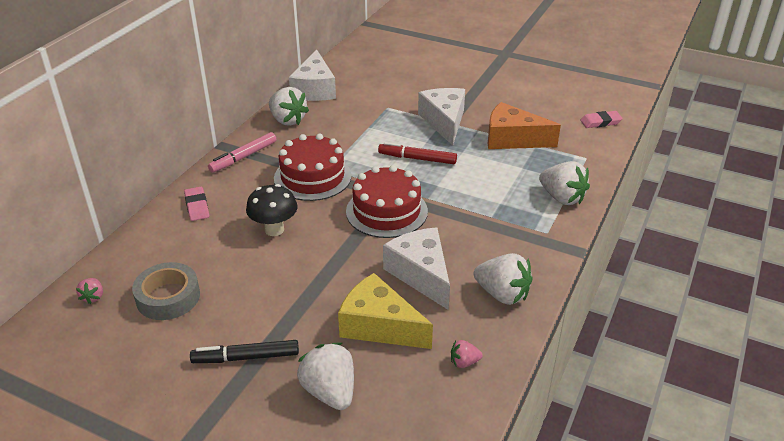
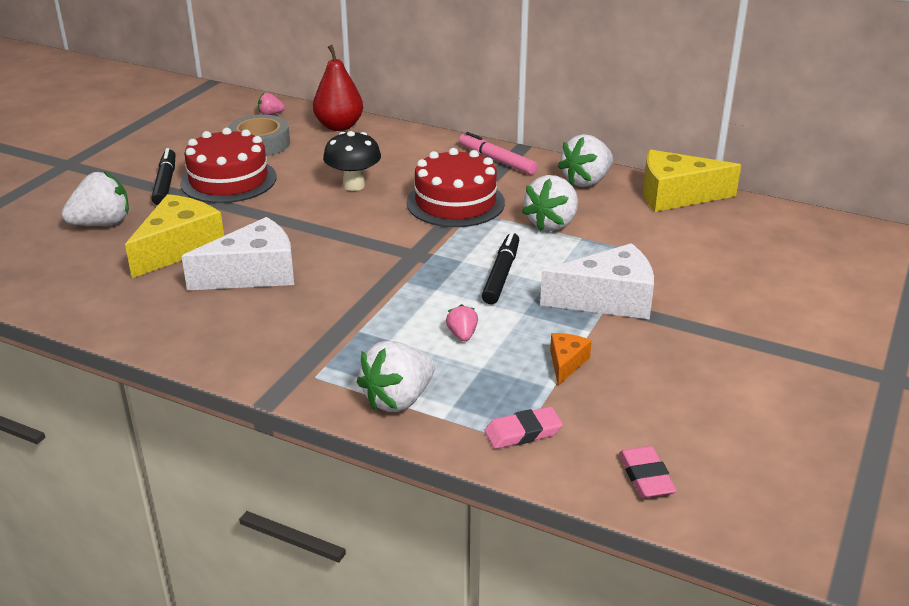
camera: 90 degrees right, 5 degrees down
pink eraser [184,187,209,221] -> pink eraser moved to [484,407,563,449]
white cheese [289,50,336,101] -> yellow cheese [643,149,741,212]
red cake [346,165,428,238] -> red cake moved to [180,128,277,203]
red marker [378,142,457,164] -> black marker [482,232,519,304]
pink strawberry [451,340,483,368] -> pink strawberry moved to [446,304,478,341]
white strawberry [474,253,533,305] -> white strawberry moved to [522,175,578,231]
orange cheese [488,102,561,149] -> orange cheese [550,333,592,385], size x0.49
none -> red pear [313,45,363,131]

